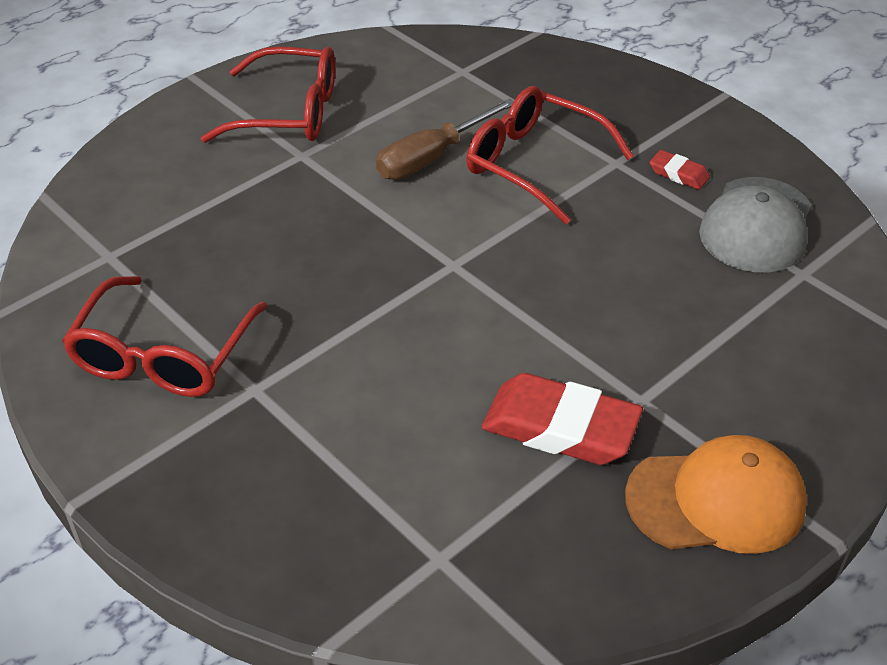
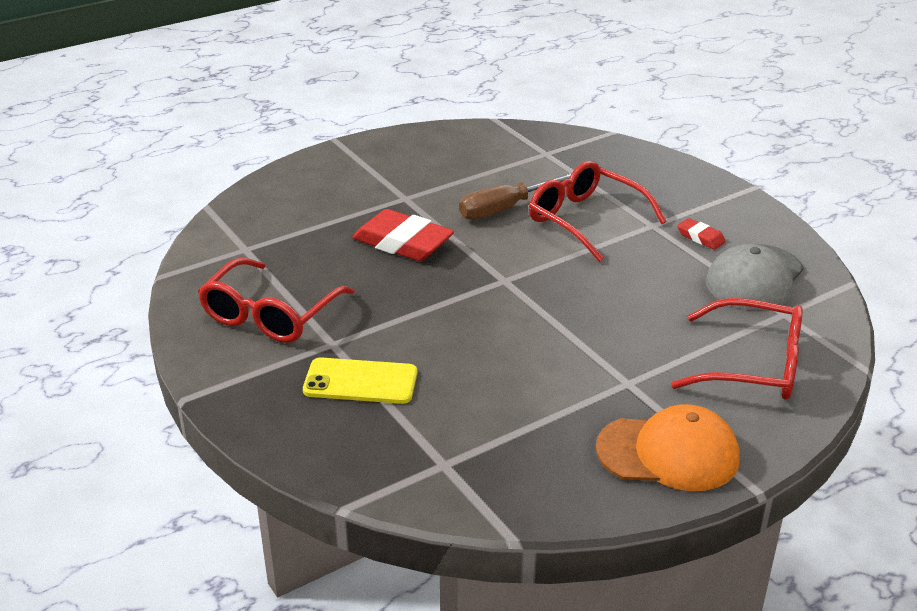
camera: 10 degrees right, 10 degrees down
red glasses [201,46,335,143] -> red glasses moved to [671,298,803,400]
red eraser [482,373,643,465] -> red eraser moved to [352,209,454,261]
none -> yellow phone [303,357,417,404]

